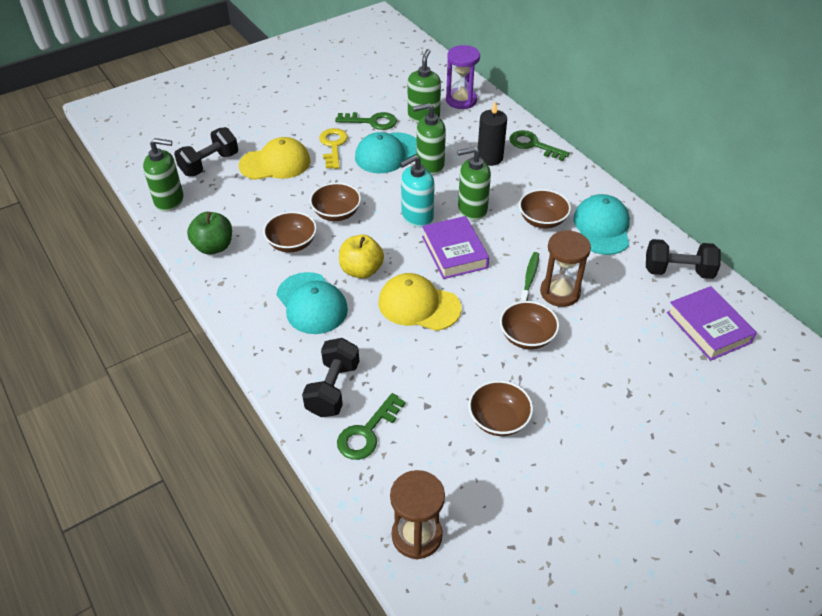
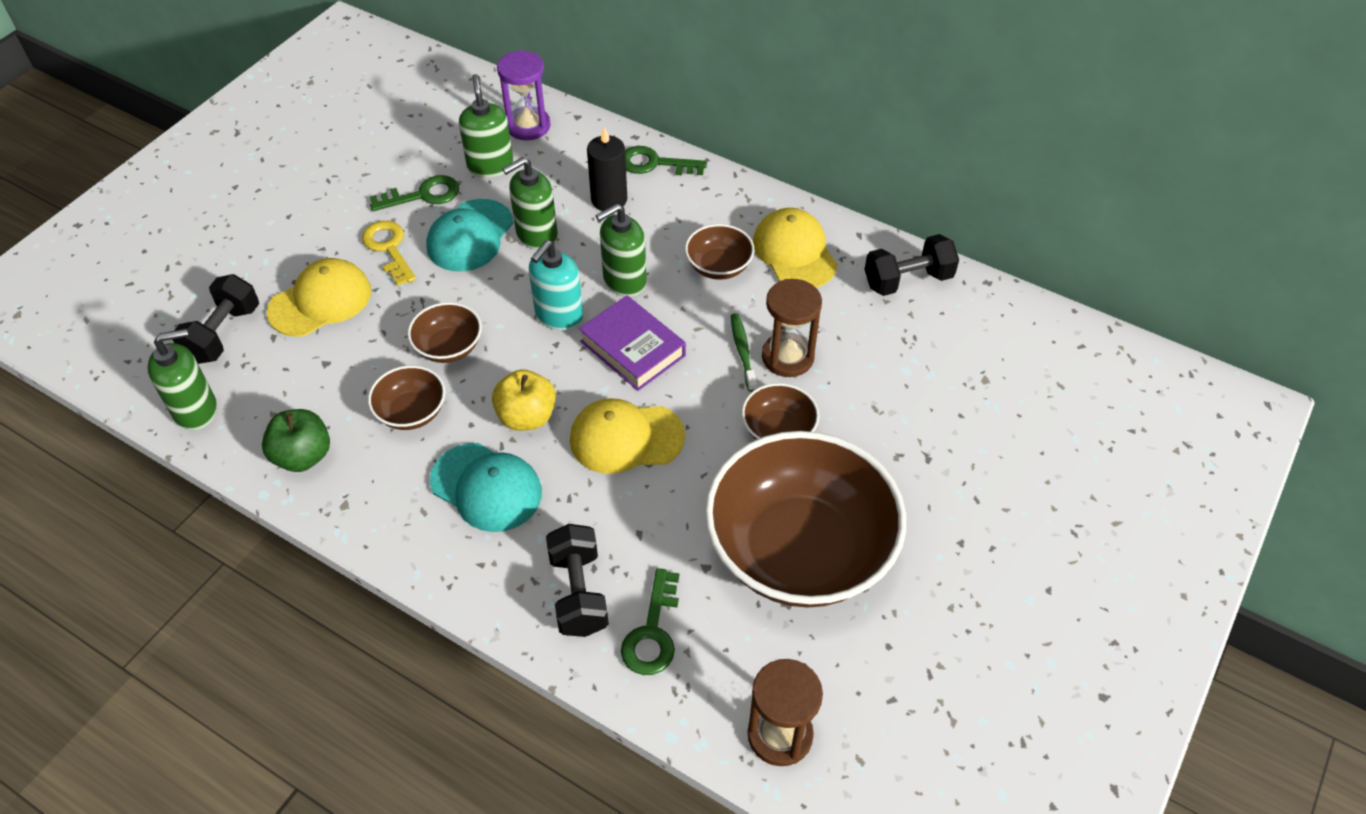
camera: 25 degrees left, 5 degrees up
brown bowl [468,380,533,436] -> brown bowl [705,431,906,608], size x2.34
turquoise cap [573,194,630,255] -> yellow cap [753,208,838,288]
purple book [667,286,757,361] -> none

